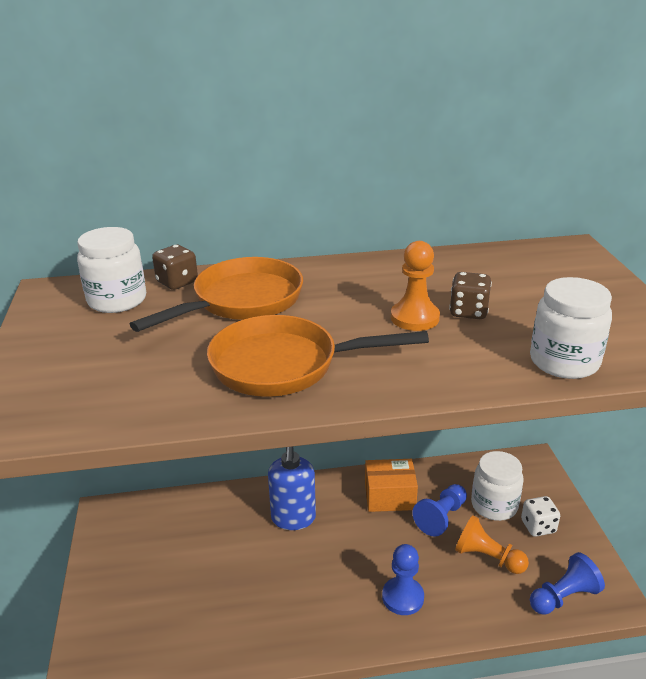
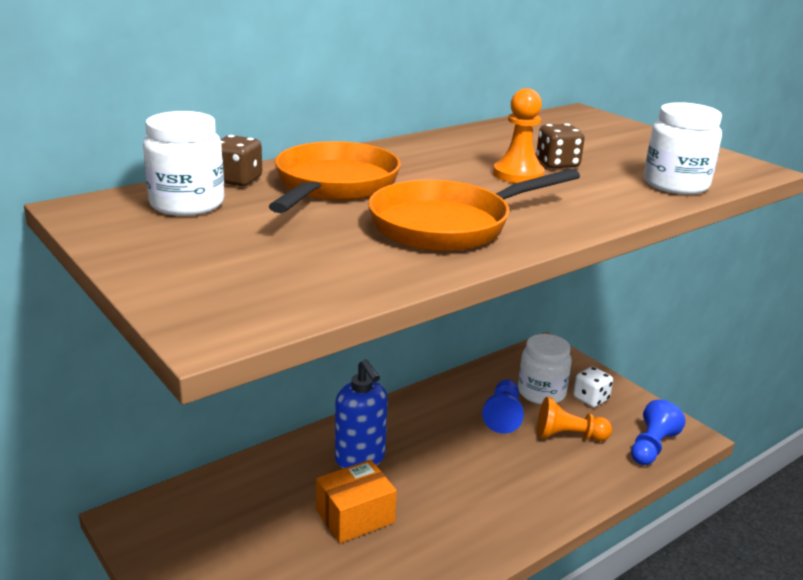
camera: 30 degrees left, 5 degrees down
orange box [365,459,418,512] -> orange box moved to [316,460,397,543]
blue pawn [382,544,424,615] -> none

